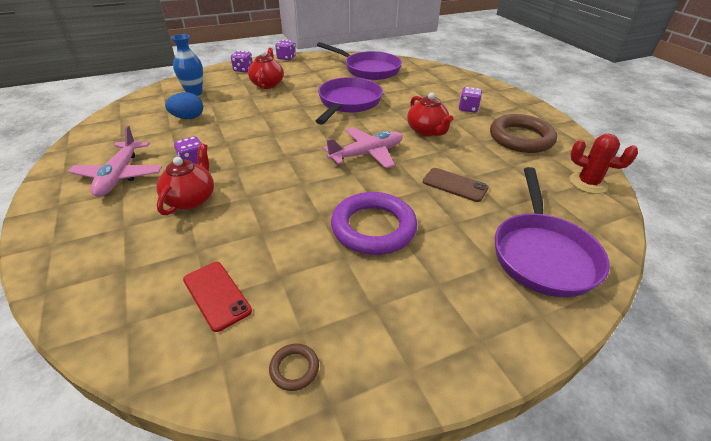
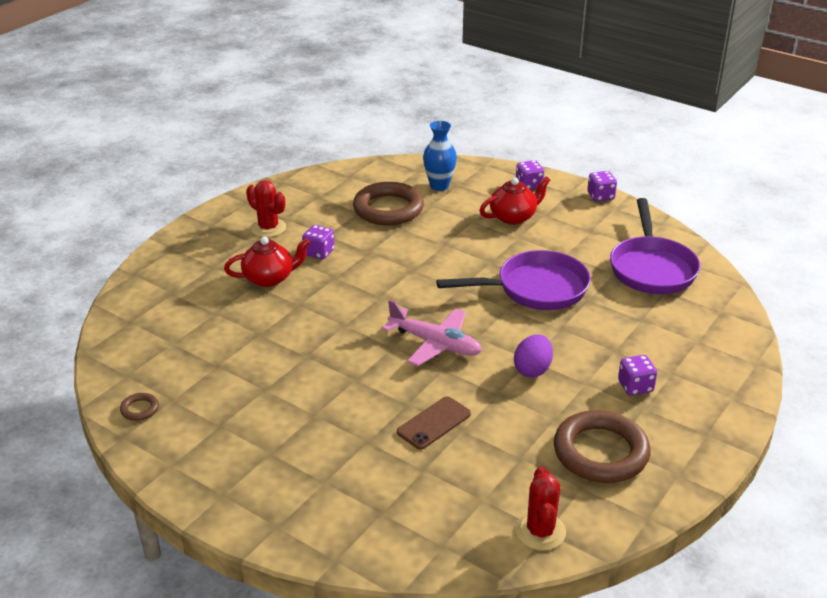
camera: 60 degrees right, 5 degrees down
pink plane [68,126,162,197] -> red cactus [246,180,286,237]
blue egg [165,92,203,119] -> brown ring [353,182,424,226]
red phone [183,262,252,332] -> none
purple ring [331,192,417,255] -> none
red teapot [407,92,453,137] -> purple egg [514,334,553,377]
brown phone [423,168,489,202] -> brown phone turned 45 degrees clockwise [397,396,471,450]
purple pan [495,167,610,298] -> none

